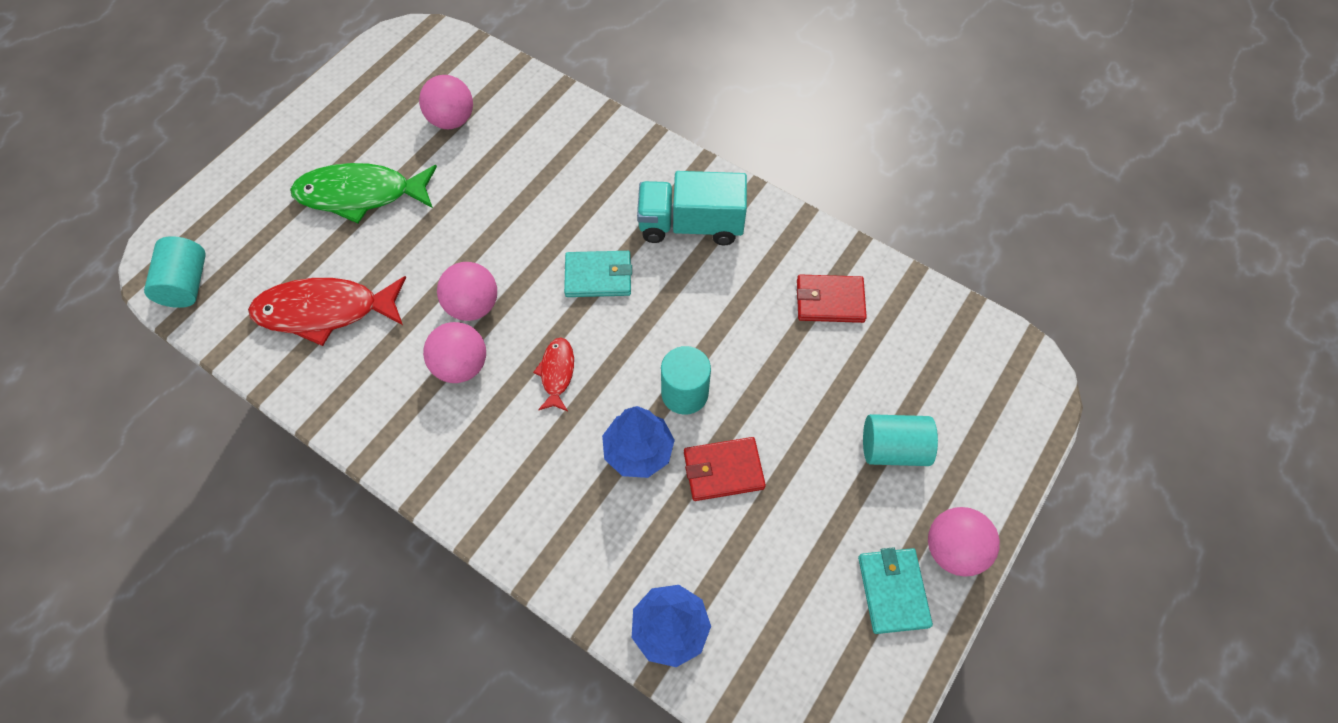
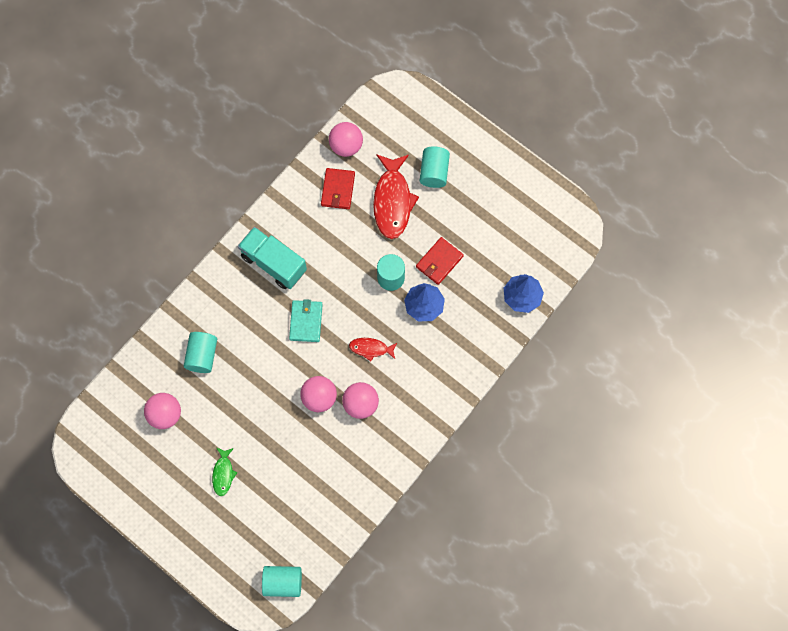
camera: 85 degrees left, 10 degrees up
red fish [248,276,406,346] -> red fish moved to [373,154,419,239]
green fish [290,163,437,224] -> green fish [212,447,237,496], size x0.51
turquoise truck [637,171,747,246] -> turquoise truck turned 120 degrees clockwise [238,227,307,289]
red wallet [684,437,766,501] -> red wallet turned 45 degrees clockwise [416,237,464,285]
turquoise wallet [858,547,933,634] -> none
pink ball [928,507,1000,577] -> pink ball moved to [329,122,363,157]
none -> turquoise cylinder [184,332,217,373]

